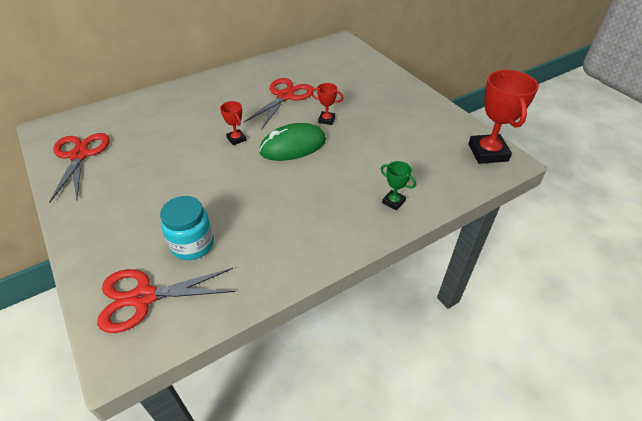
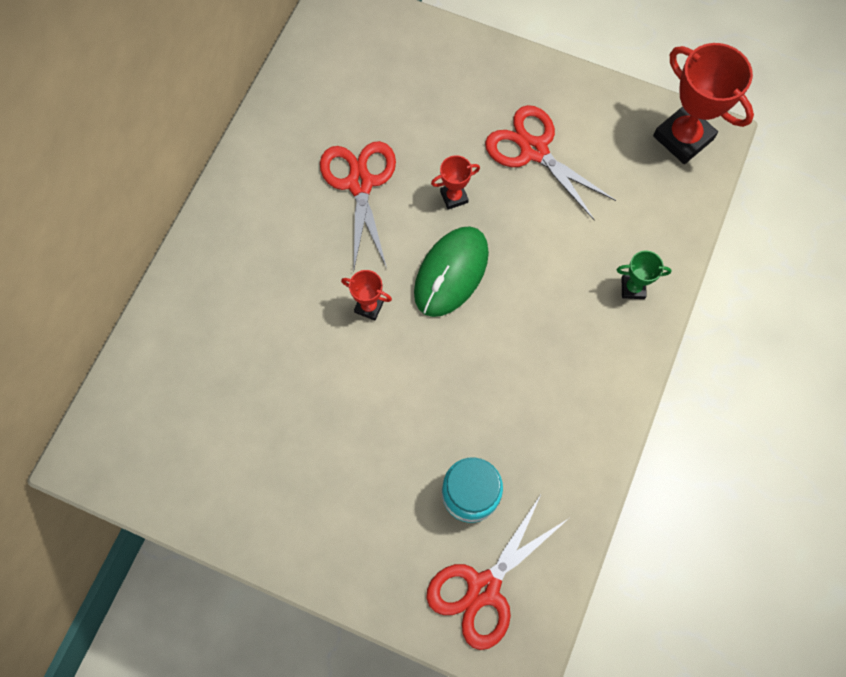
camera: 35 degrees left, 25 degrees up
red scissors [50,133,110,202] -> red scissors moved to [485,105,616,220]

